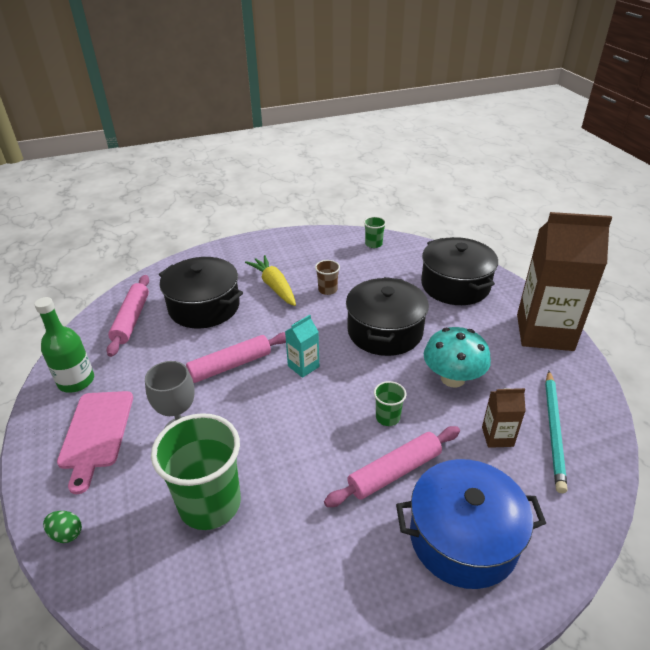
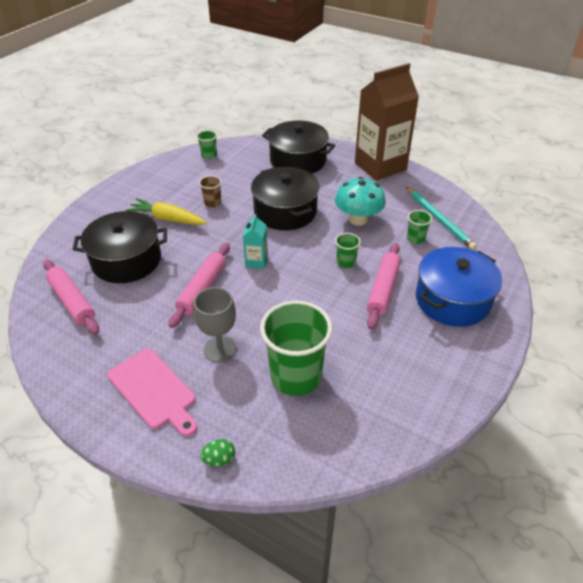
camera: 40 degrees left, 5 degrees up
green bottle [34,297,94,393] -> none
brown carton [482,388,526,448] -> green cup [407,210,432,244]

